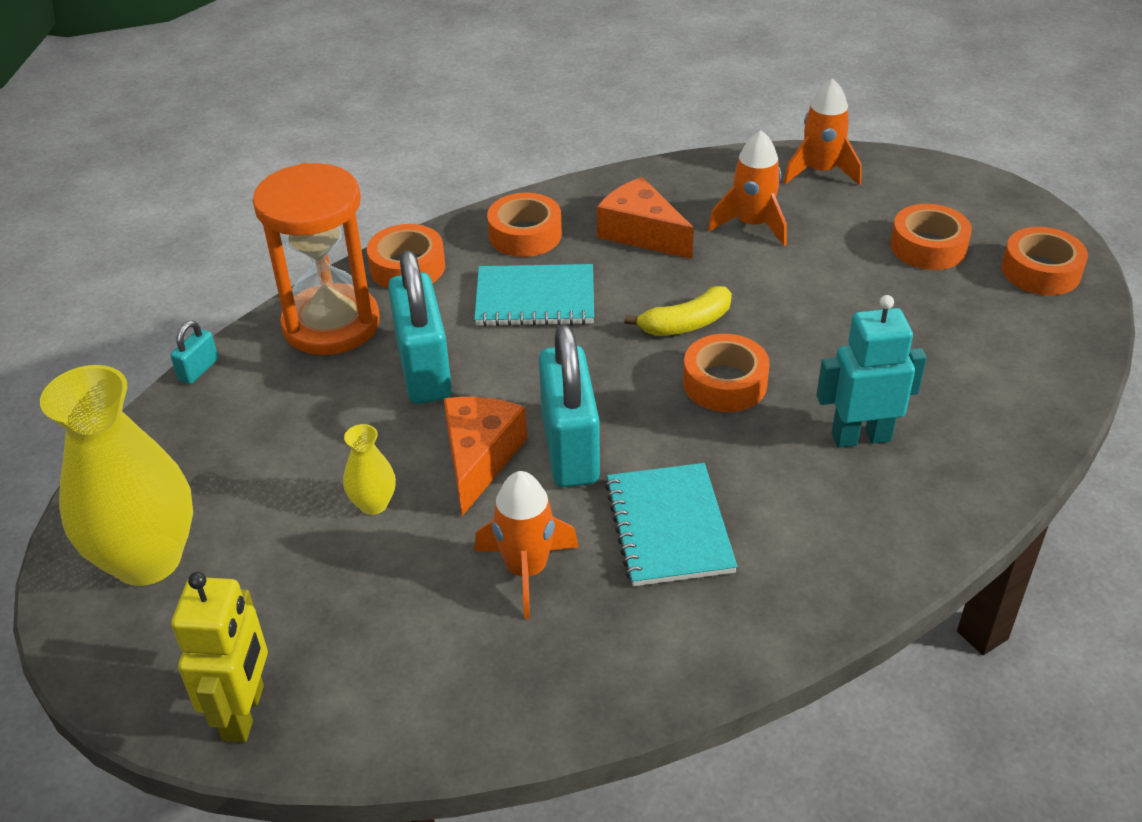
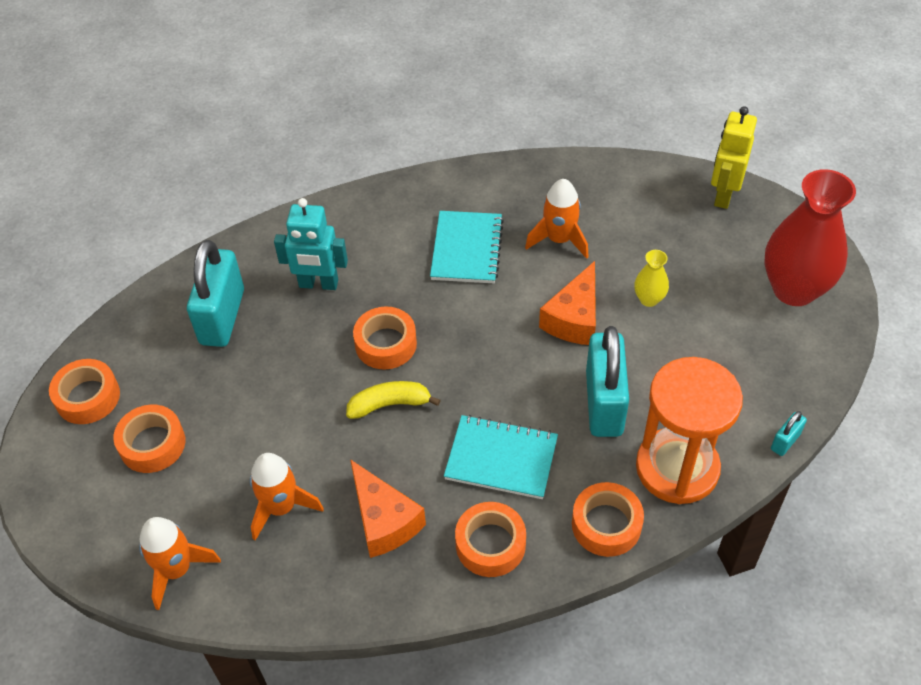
camera: 165 degrees left, 10 degrees up
yellow vase [40,365,193,586] -> red vase [764,169,856,306]
turquoise padlock [539,324,600,487] -> turquoise padlock moved to [187,240,244,347]

